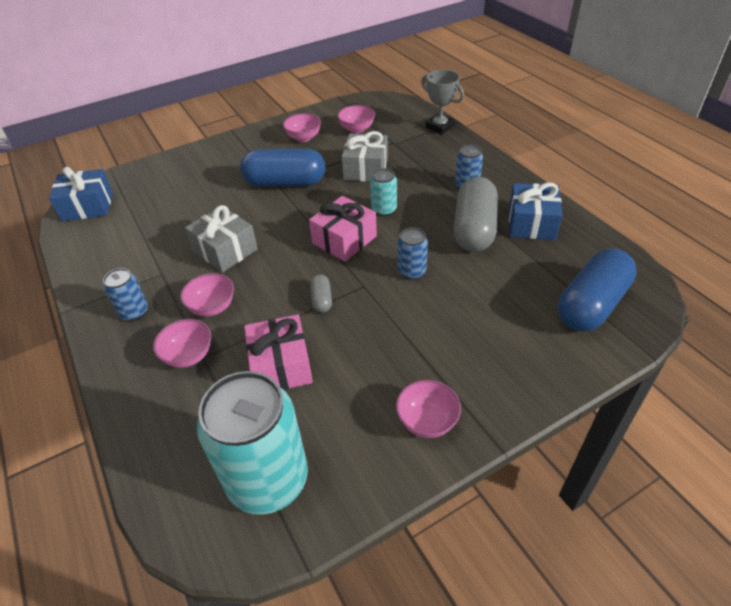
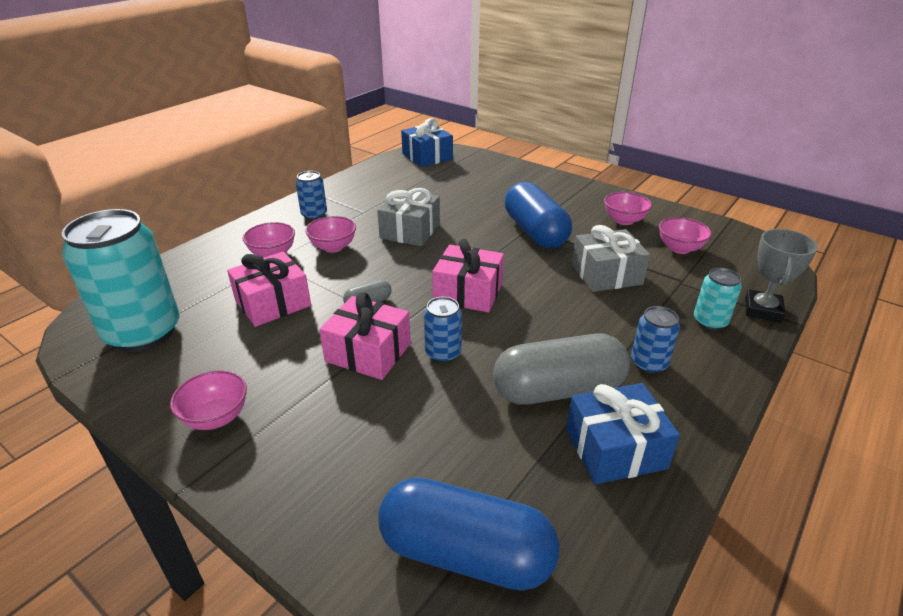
camera: 65 degrees right, 10 degrees down
turquoise can [370,168,397,216] -> turquoise can moved to [694,268,742,330]
none -> pink gift [319,292,411,380]

